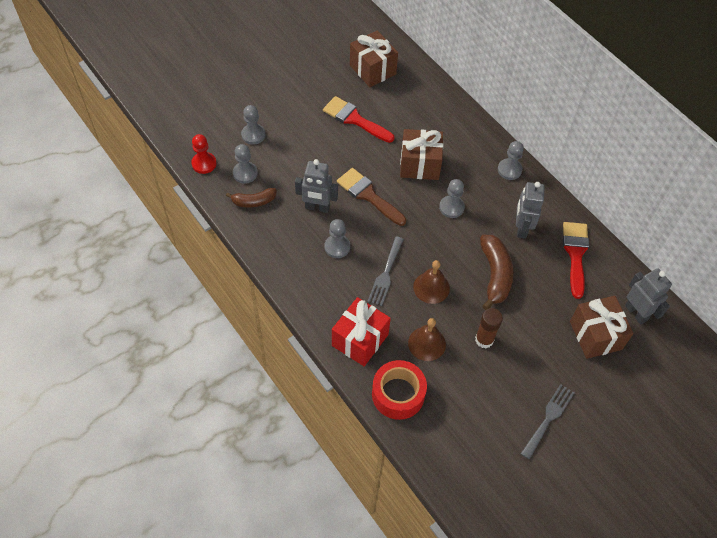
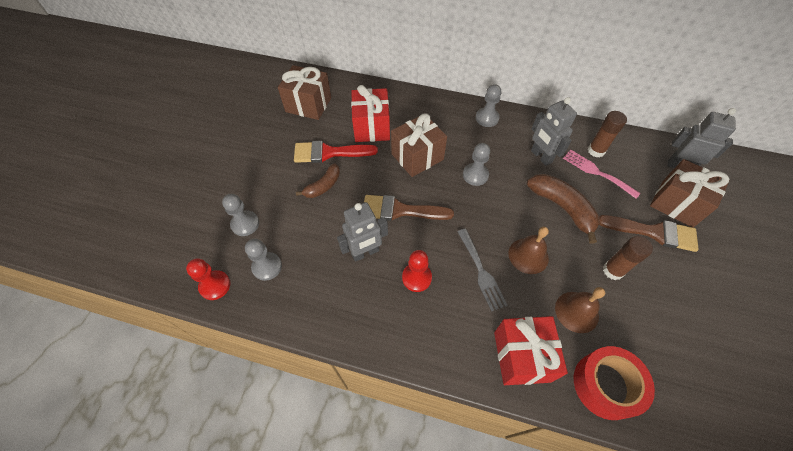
camera: 35 degrees left, 0 degrees up
brown banana [226,188,277,207] -> brown banana moved to [296,163,340,198]
grey pawn [324,219,350,258] -> red pawn [402,250,432,292]
grey fork [520,384,574,459] -> none
red brush [563,222,589,299] -> brown glue stick [588,111,627,158]
none -> red gift [351,85,390,142]
none -> pink fork [563,150,641,199]
none -> brown brush [599,215,699,252]

